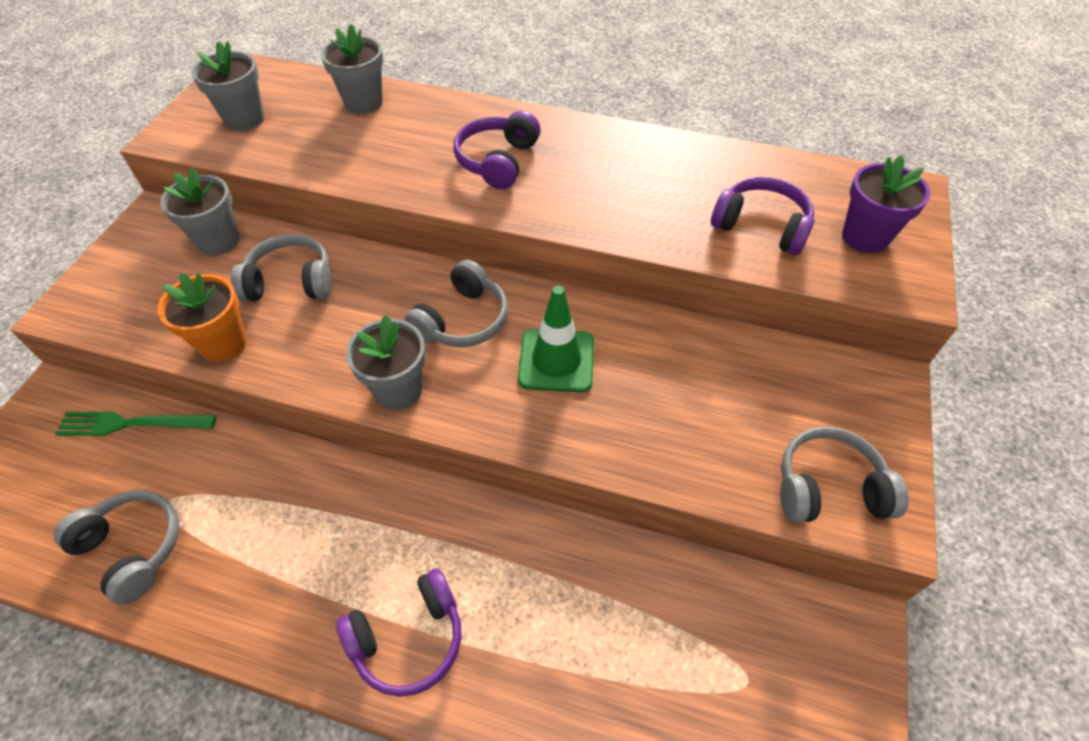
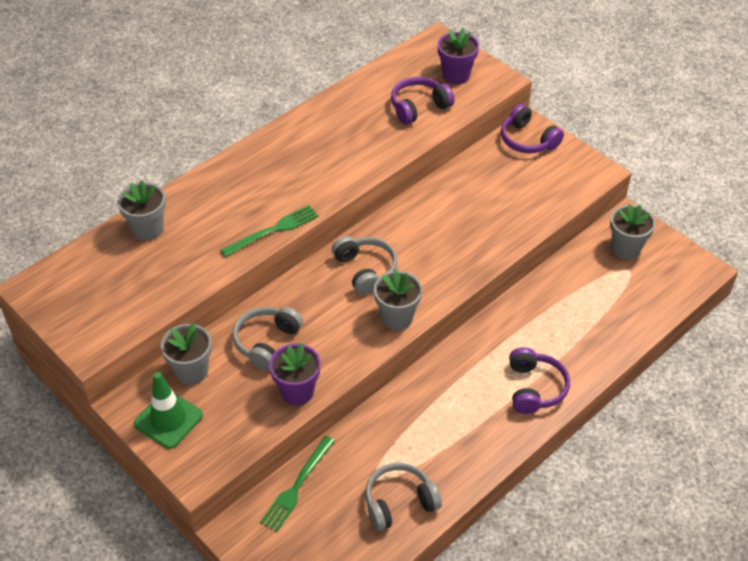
camera: 60 degrees left, 5 degrees down
orange flower pot [157,273,247,362] -> purple flower pot [269,343,321,405]
grey flower pot [191,41,264,131] -> grey flower pot moved to [610,204,655,259]
purple headphones [454,111,541,189] -> purple headphones moved to [501,104,564,153]
green traffic cone [518,286,594,393] -> green traffic cone moved to [134,372,203,449]
grey headphones [780,427,909,522] -> none
none -> green fork [220,205,319,257]

